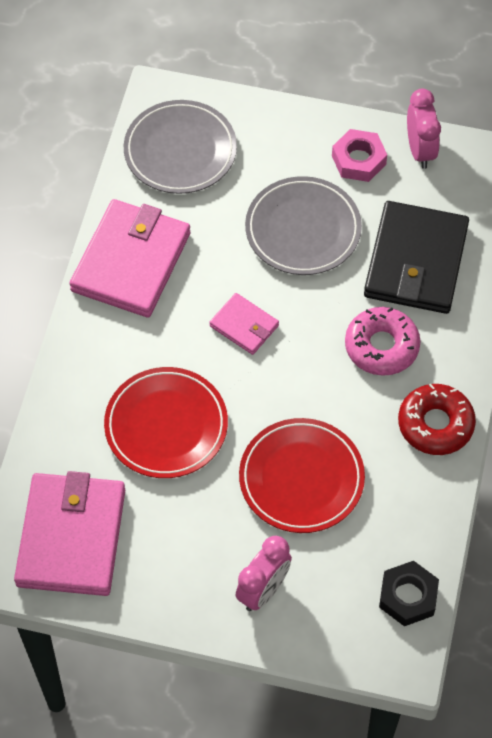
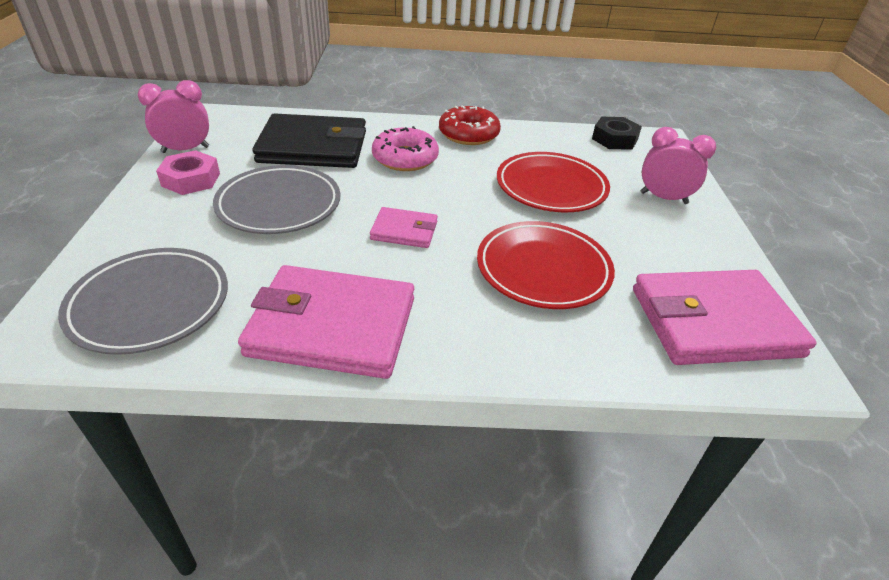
camera: 105 degrees left, 20 degrees down
pink wallet [209,293,279,355] -> pink wallet turned 75 degrees clockwise [370,207,438,248]

